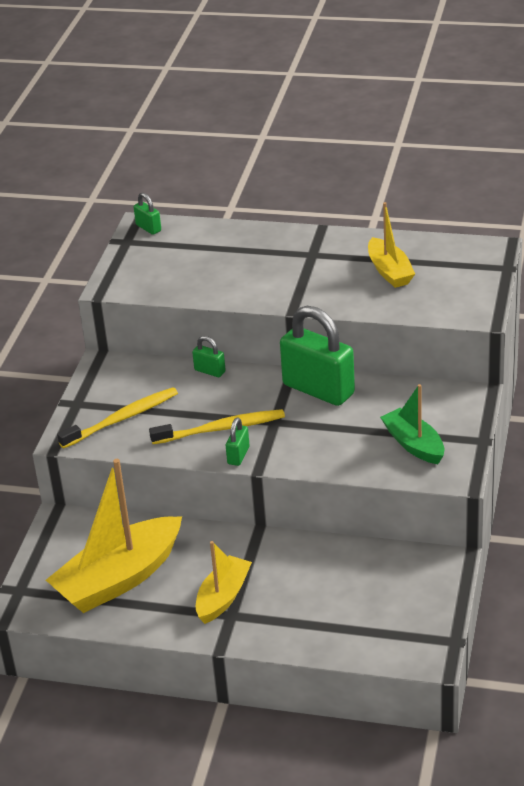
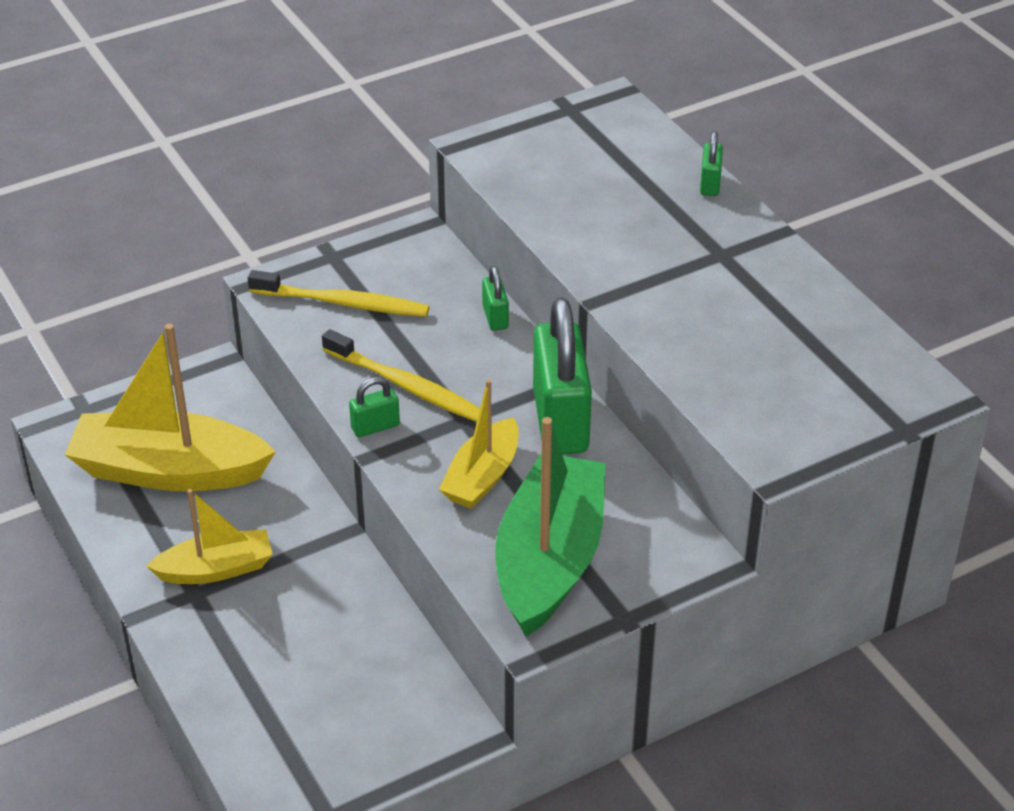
camera: 45 degrees right, 5 degrees up
green padlock [134,193,161,235] -> green padlock moved to [700,131,723,196]
yellow boat [368,202,415,288] -> yellow boat moved to [439,379,519,509]
green boat [380,384,444,464] -> green boat [495,417,606,636], size x1.75

